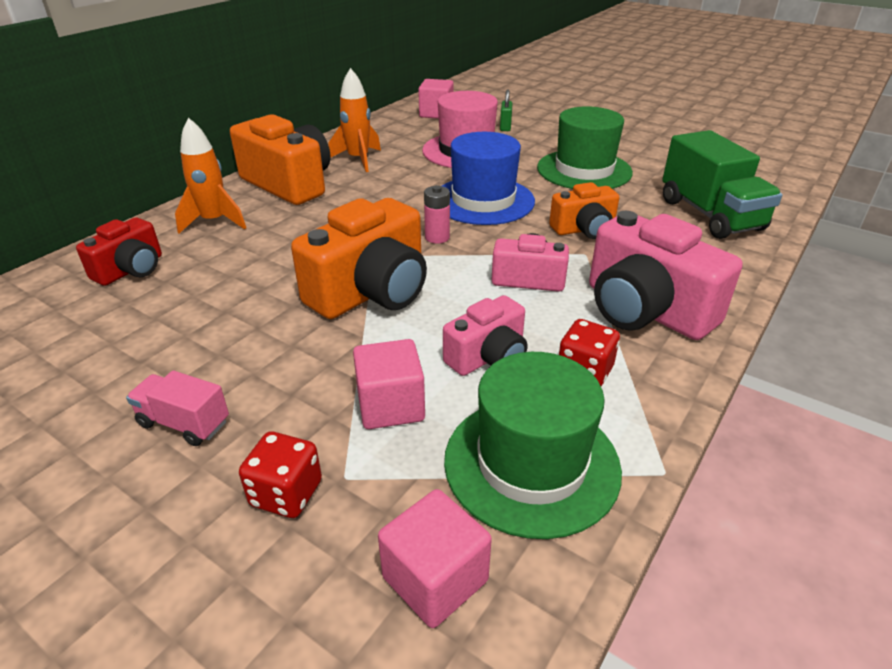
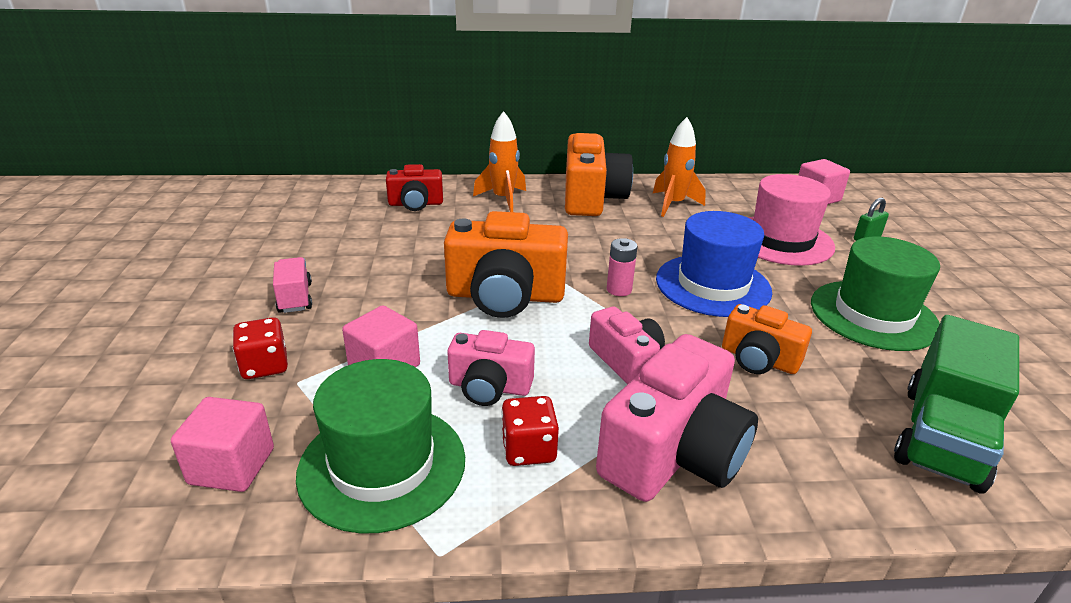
camera: 50 degrees right, 5 degrees down
pink camera [589,211,743,340] -> pink camera turned 150 degrees counterclockwise [596,334,758,502]

